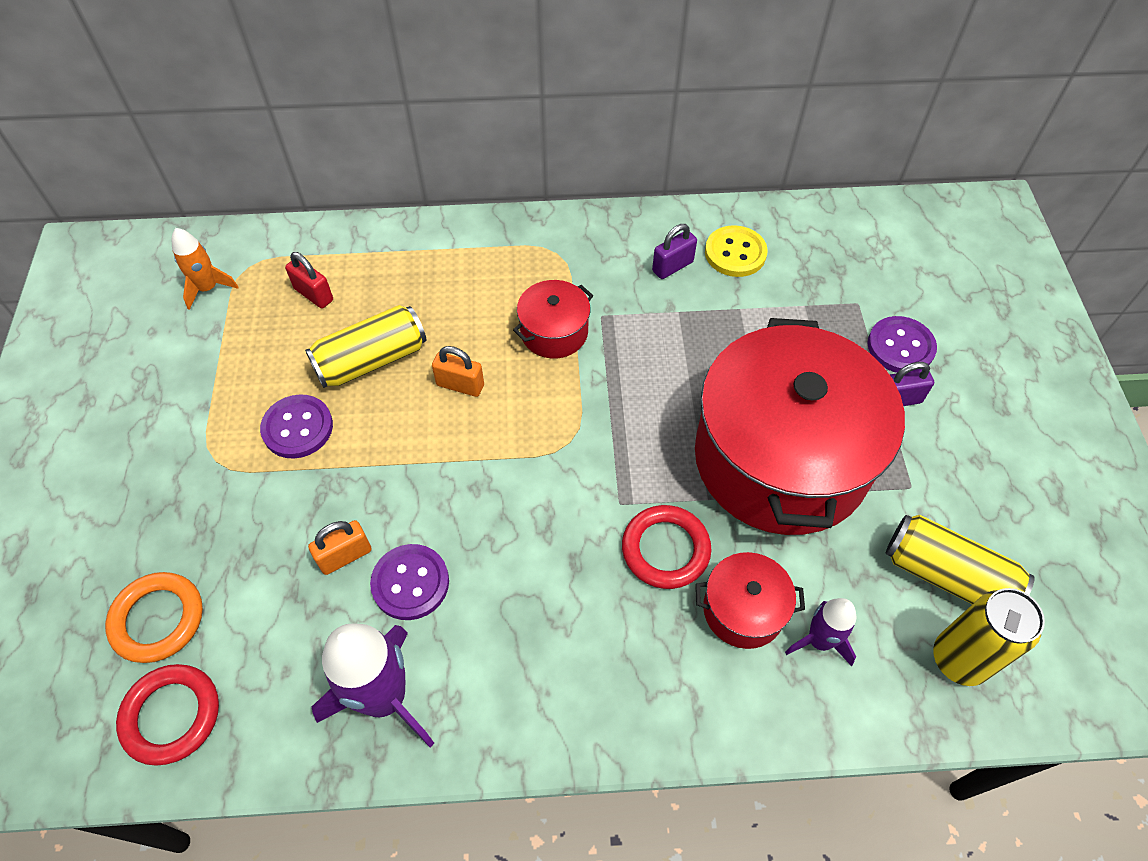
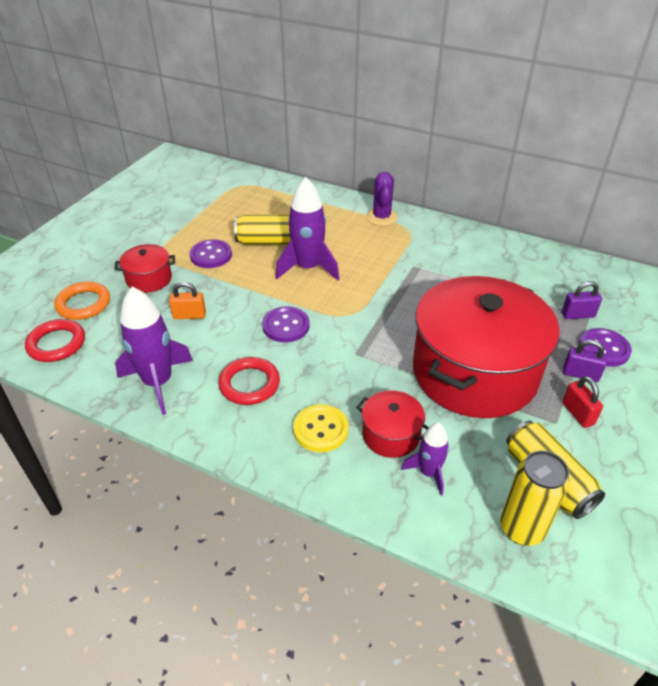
camera: 30 degrees right, 15 degrees down
orange rocket [172,228,238,310] -> none
red padlock [285,252,333,309] -> red padlock moved to [563,376,603,428]
purple button [370,544,449,620] -> purple button moved to [262,306,310,342]
orange padlock [432,346,484,397] -> purple rocket [275,177,339,280]
red pot [513,280,593,359] -> red pot moved to [115,244,175,293]
red ring [622,505,711,589] -> red ring moved to [218,357,280,405]
purple padlock [652,224,697,279] -> purple padlock moved to [562,281,602,319]
yellow button [705,225,768,277] -> yellow button moved to [293,404,349,452]
none -> purple cactus [366,172,398,226]

